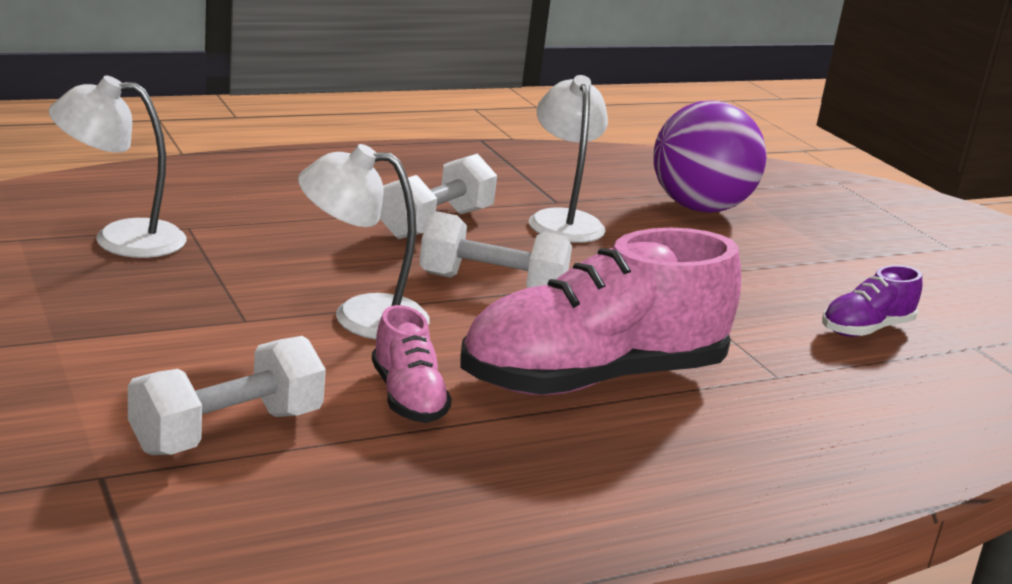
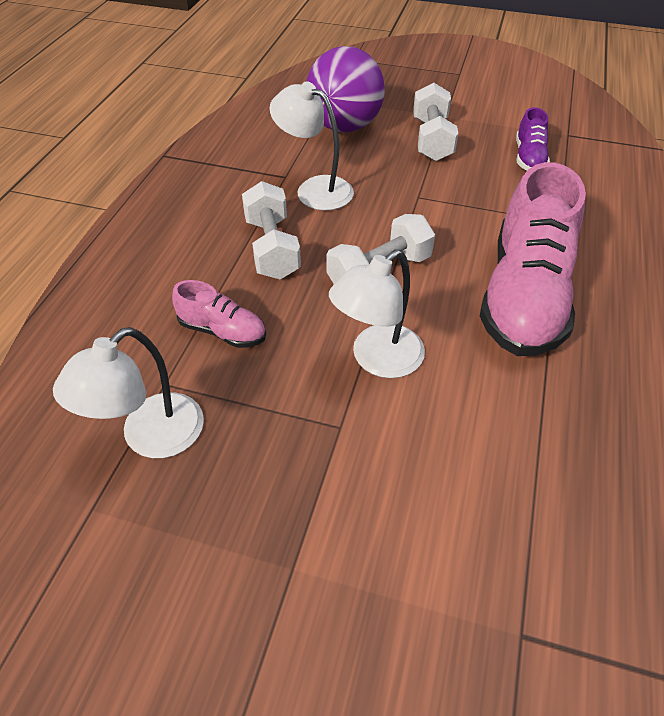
camera: 45 degrees left, 25 degrees up
white dumbbell [128,336,326,455] -> white dumbbell moved to [413,83,458,161]
pink shoe [372,305,452,423] -> pink shoe moved to [172,280,266,348]

